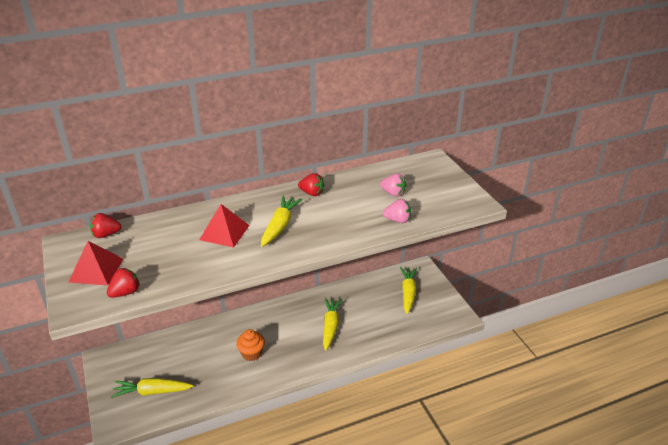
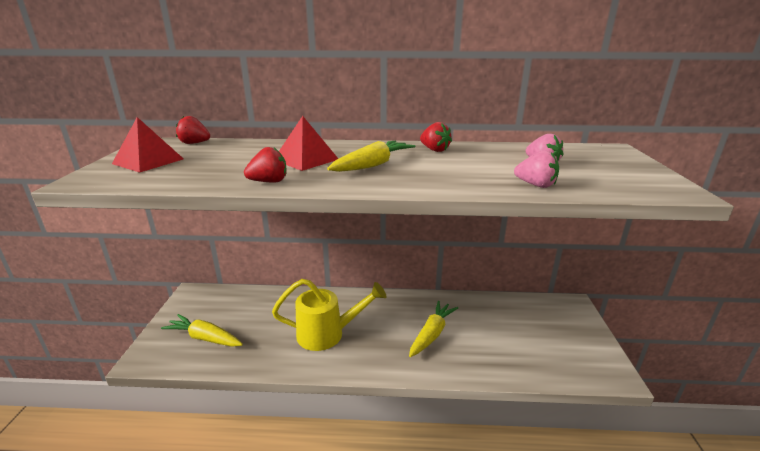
camera: 25 degrees right, 10 degrees down
red strawberry [107,268,140,298] -> red strawberry moved to [244,147,286,183]
orange cupcake [236,329,265,361] -> yellow watering can [272,279,387,351]
yellow carrot [400,267,417,314] -> none

